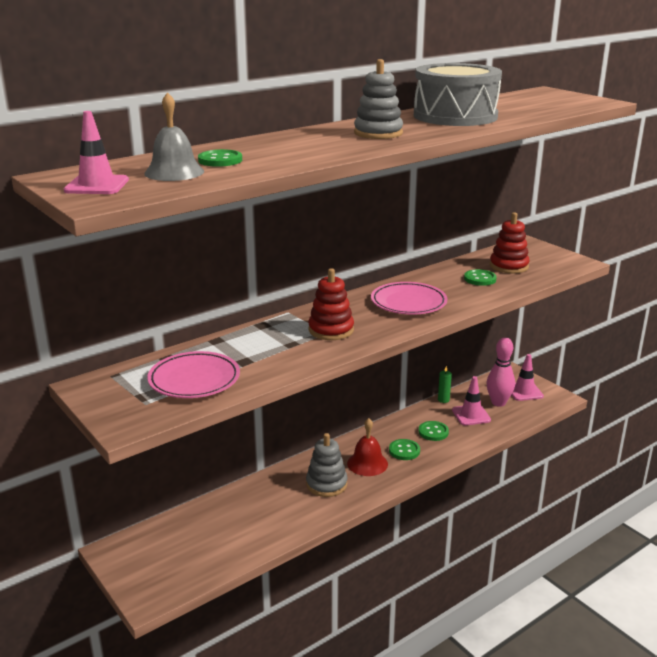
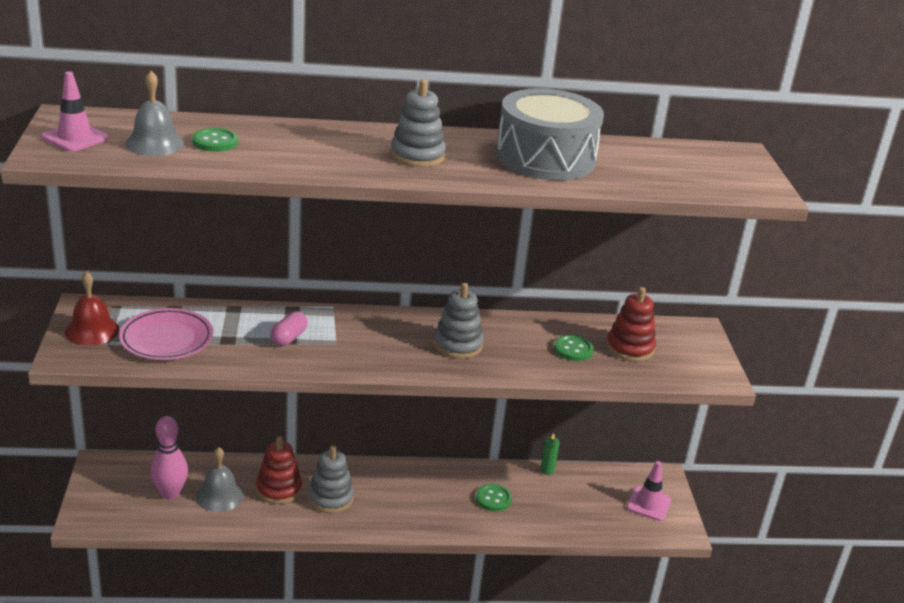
camera: 30 degrees right, 5 degrees up
red stacking toy [308,268,354,340] -> red stacking toy moved to [256,436,302,504]
red bell [347,418,388,476] -> red bell moved to [65,271,119,346]
pink plate [371,282,447,315] -> grey stacking toy [434,283,484,359]
green button [389,439,420,460] -> none
pink traffic cone [452,376,491,426] -> none
pink bowling pin [487,337,515,407] -> pink bowling pin moved to [150,416,188,499]
none -> grey bell [196,447,244,512]
none -> pink capsule [270,311,308,346]

